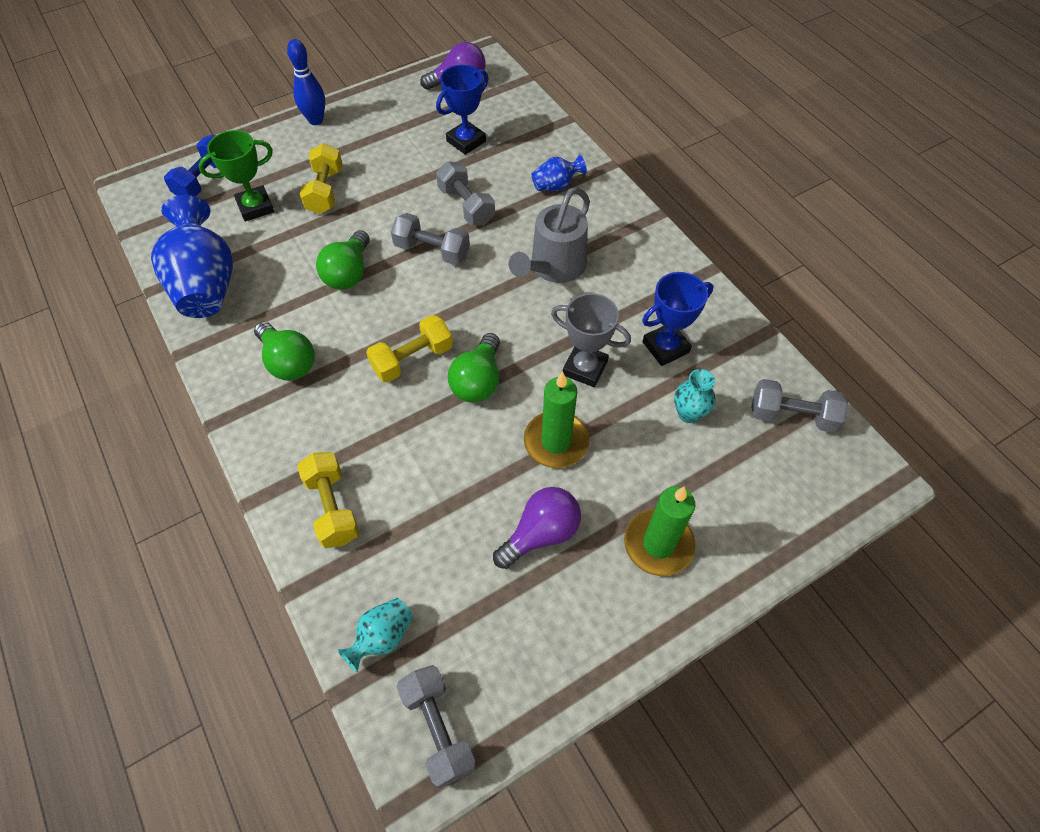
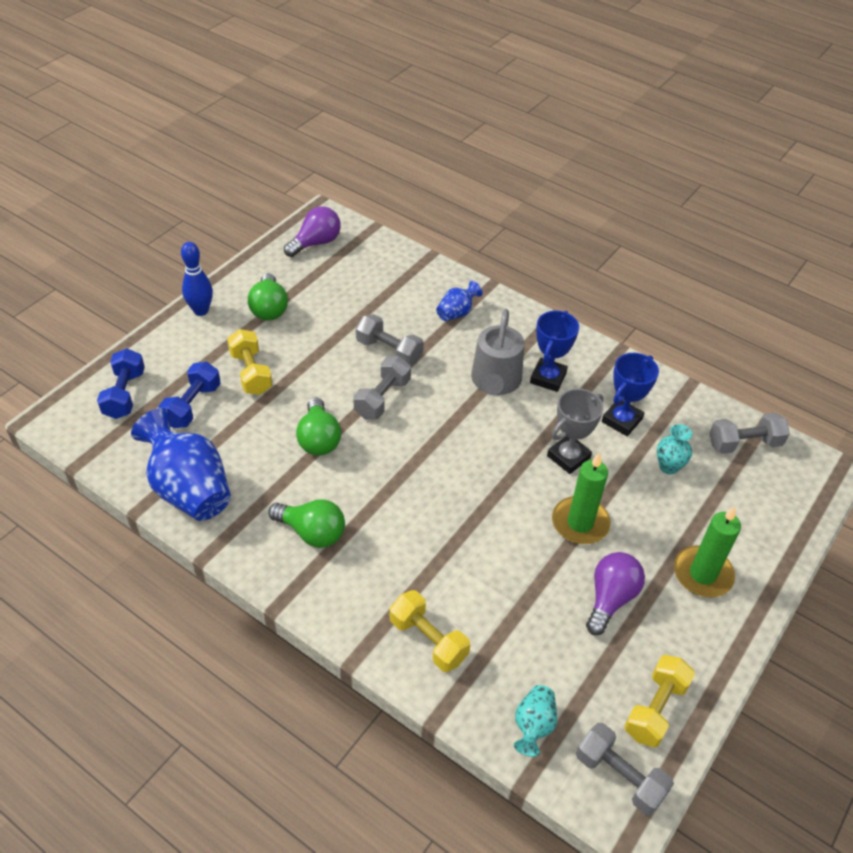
camera: 25 degrees left, 10 degrees down
green trophy [198,130,274,221] -> blue dumbbell [158,362,221,428]
yellow dumbbell [366,315,453,383] -> yellow dumbbell moved to [624,655,695,748]
grey dumbbell [391,213,470,265] -> grey dumbbell turned 60 degrees counterclockwise [353,356,411,419]
blue trophy [436,65,488,155] -> blue trophy moved to [530,311,579,392]
green light bulb [448,333,500,403] -> green light bulb moved to [248,273,288,321]
grey trophy [551,293,631,387] -> grey trophy turned 45 degrees counterclockwise [547,389,604,474]

